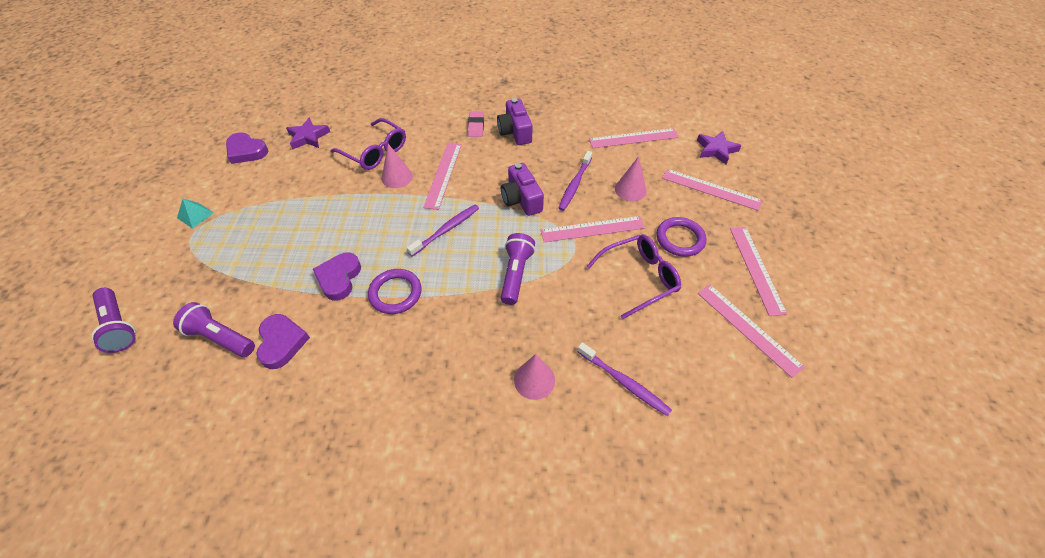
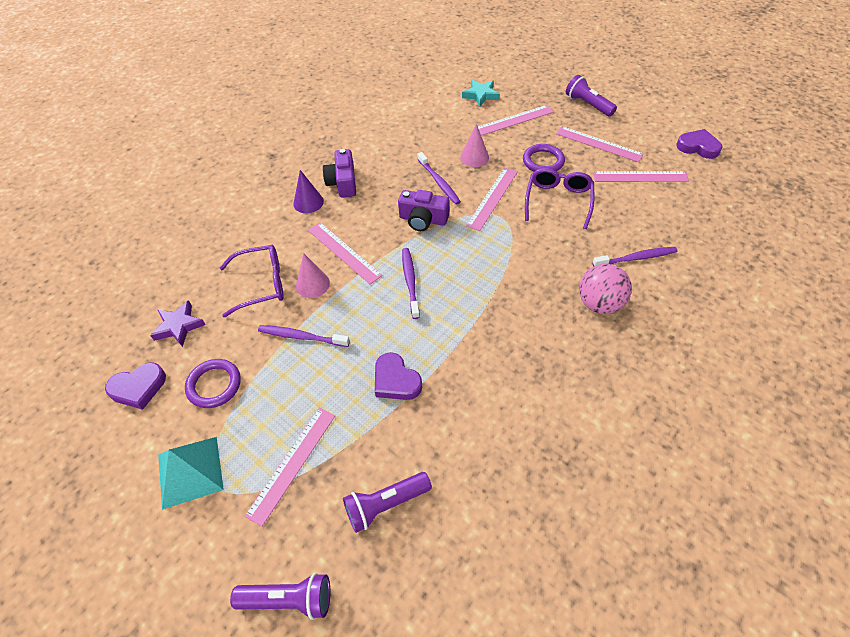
camera: 50 degrees left, 0 degrees up
turquoise pyramid [177,199,214,229] -> turquoise pyramid [158,437,224,510], size x1.84
purple heart [256,314,310,369] -> purple heart moved to [676,129,723,159]
purple ring [368,269,422,314] -> purple ring moved to [185,359,241,408]
pink eraser [468,112,484,137] -> purple cone [293,170,324,213]
purple camera [497,98,533,145] -> purple camera turned 60 degrees clockwise [323,149,356,198]
purple flashlight [501,233,535,305] -> purple flashlight moved to [566,75,617,117]
pink cone [514,354,555,400] -> pink ball [579,264,632,314]
pink ruler [589,128,679,148] -> pink ruler moved to [245,408,335,527]
purple star [697,131,742,164] -> turquoise star [462,80,500,107]
none -> purple toothbrush [258,325,350,347]

